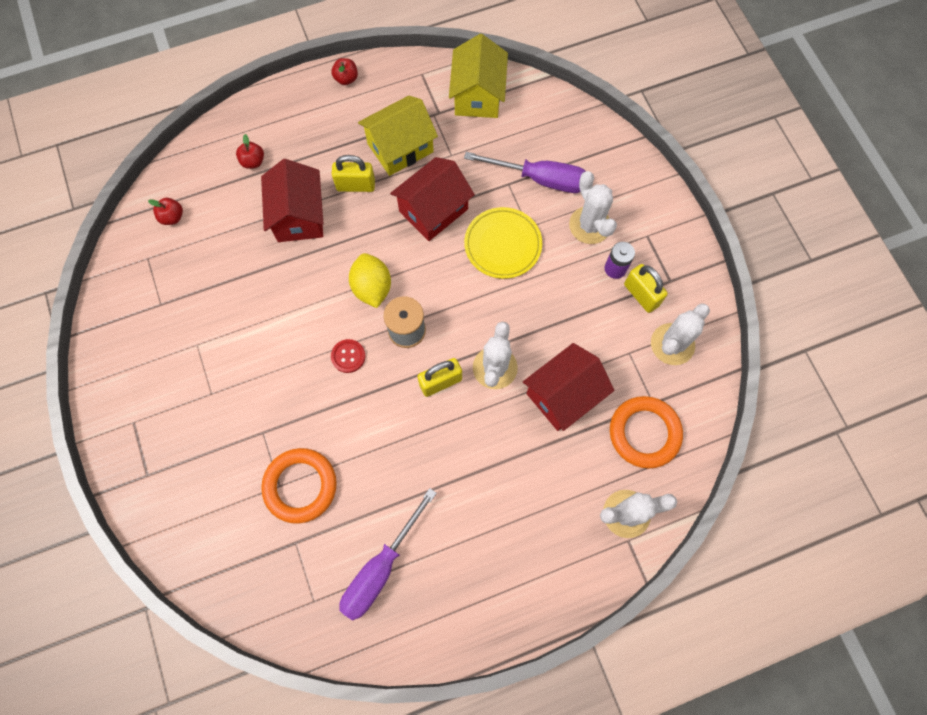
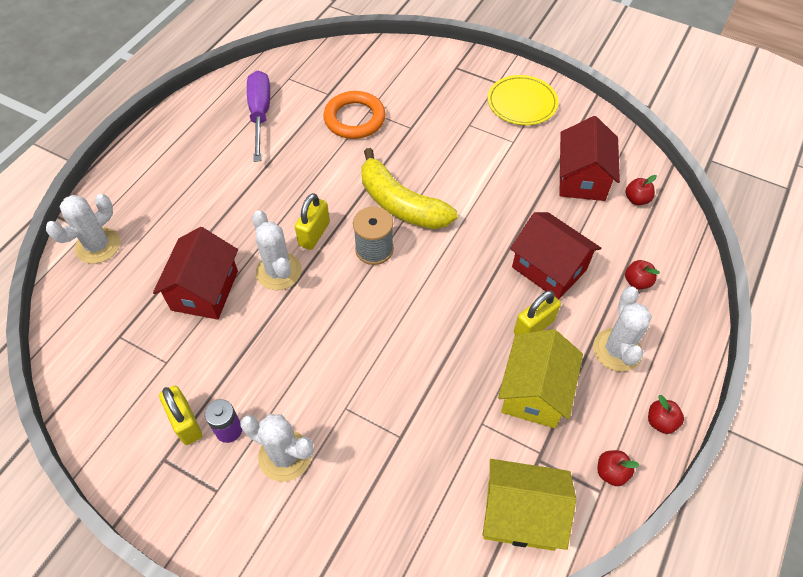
camera: 140 degrees right, 15 degrees down
red button [331,339,365,373] -> yellow banana [362,148,457,229]
yellow lemon [349,253,391,308] -> none
red house [390,157,475,241] -> red house moved to [559,116,620,201]
yellow house [449,34,508,118] -> yellow house turned 45 degrees counterclockwise [482,459,576,551]
purple screwdriver [464,152,586,193] -> none
yellow plate [464,207,542,279] -> yellow plate moved to [488,75,558,125]
orange ring [610,396,683,469] -> none
yellow padlock [624,264,668,313] -> yellow padlock turned 45 degrees clockwise [159,386,202,445]
white cactus [651,303,710,365] -> white cactus moved to [593,287,652,372]
none -> red apple [598,450,639,486]

